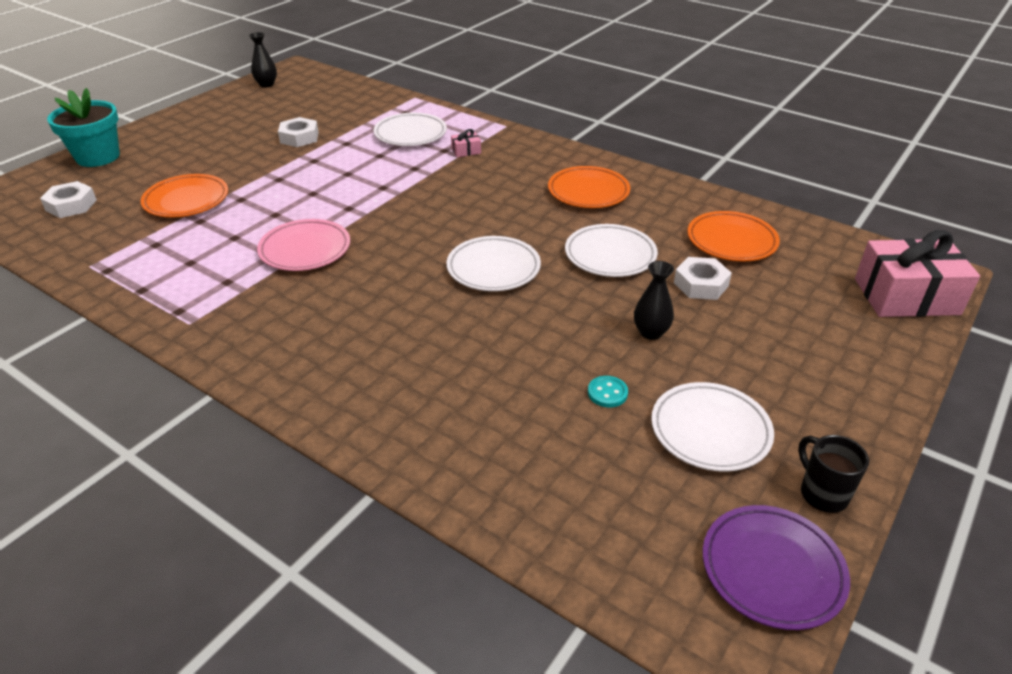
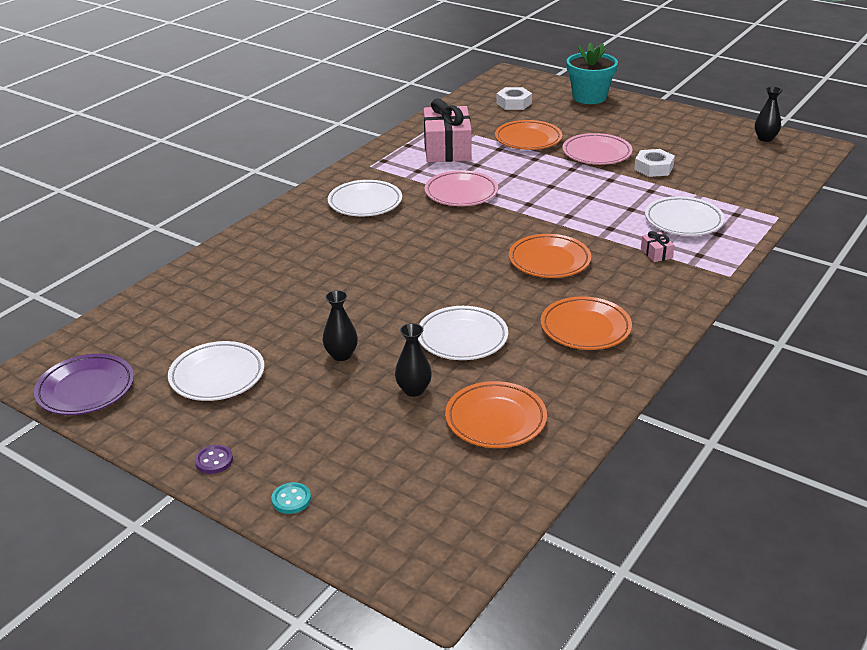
camera: 90 degrees right, 5 degrees down
white plate [446,236,541,291] -> white plate moved to [328,180,402,216]
turquoise button [588,376,628,407] -> turquoise button moved to [271,482,311,514]
white nut [674,257,732,300] -> black vase [395,323,432,397]
black mug [798,435,869,513] -> none
pink gift [855,230,980,317] -> pink gift moved to [424,99,472,162]
none -> purple button [195,445,233,474]
none -> orange plate [509,234,591,278]
none -> pink plate [562,133,632,165]

